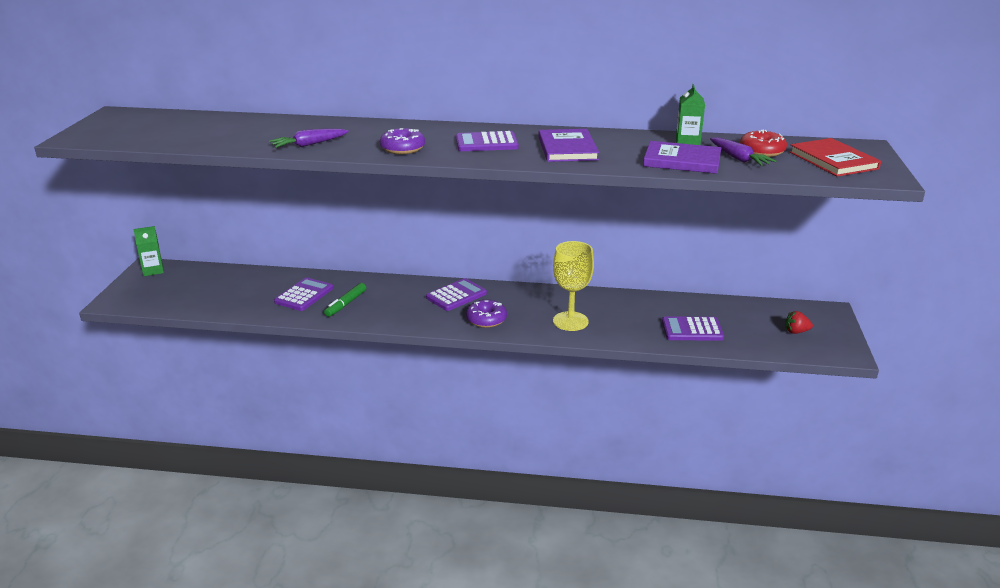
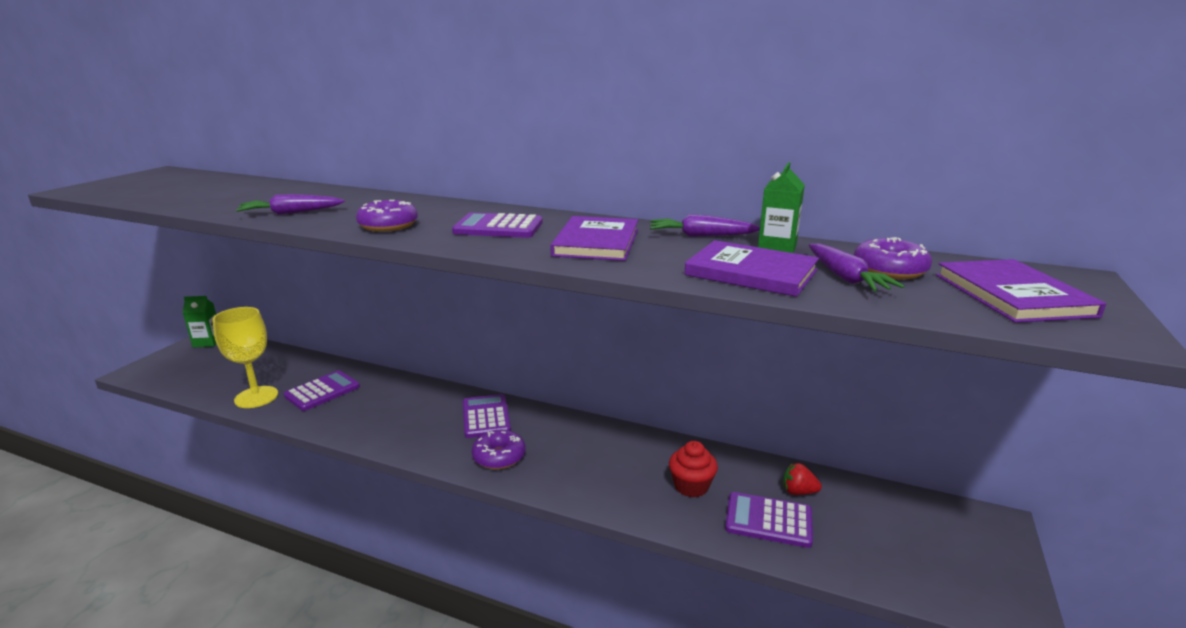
camera: 15 degrees right, 5 degrees down
green marker [324,283,366,317] -> none
purple calculator [426,278,487,311] -> purple calculator turned 75 degrees counterclockwise [463,394,511,438]
yellow goblet [553,241,594,331] -> yellow goblet moved to [213,307,278,408]
red donut [740,130,787,157] -> purple donut [854,237,932,279]
red strawberry [785,311,813,334] -> red strawberry moved to [783,463,822,495]
red book [790,138,881,177] -> purple book [936,259,1106,323]
none -> purple carrot [650,214,760,237]
none -> red cupcake [669,441,718,497]

